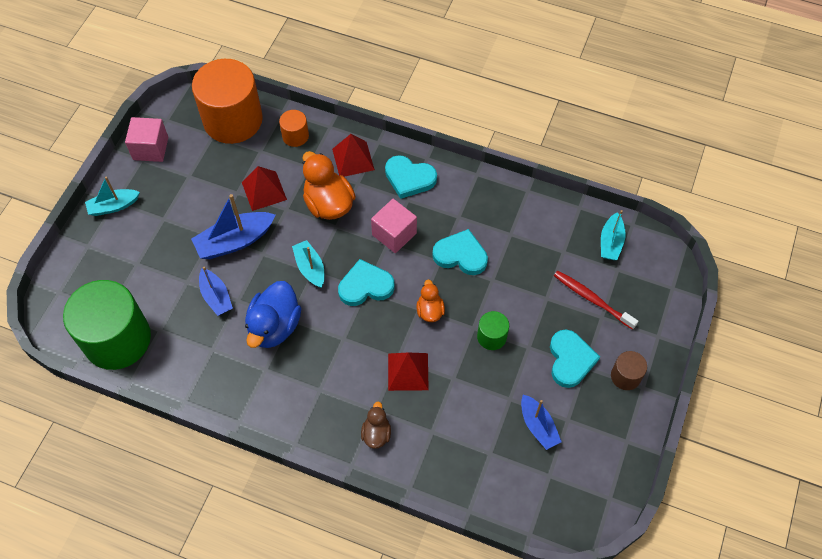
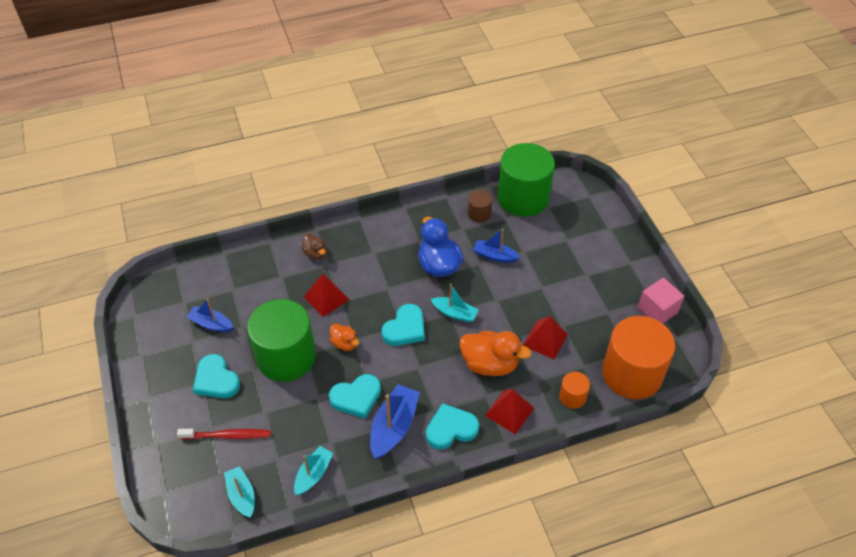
camera: 140 degrees right, 10 degrees down
turquoise boat [85,176,140,216] -> turquoise boat moved to [294,446,333,495]
blue boat [191,194,275,259] -> blue boat moved to [370,384,420,459]
pink cube [371,199,417,253] -> none
green cylinder [477,311,509,350] -> green cylinder [247,299,316,382], size x2.26
brown cylinder [611,351,647,390] -> brown cylinder moved to [468,190,492,223]

